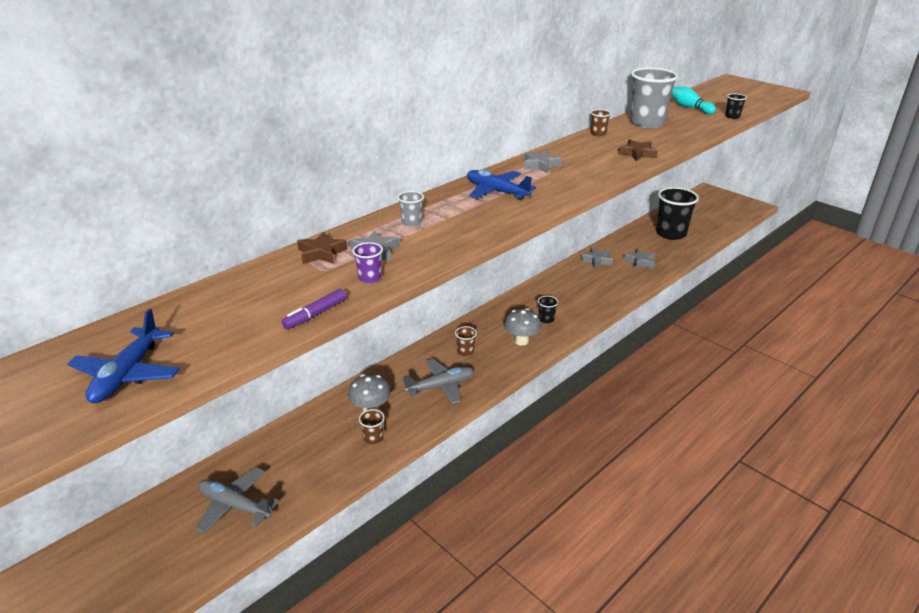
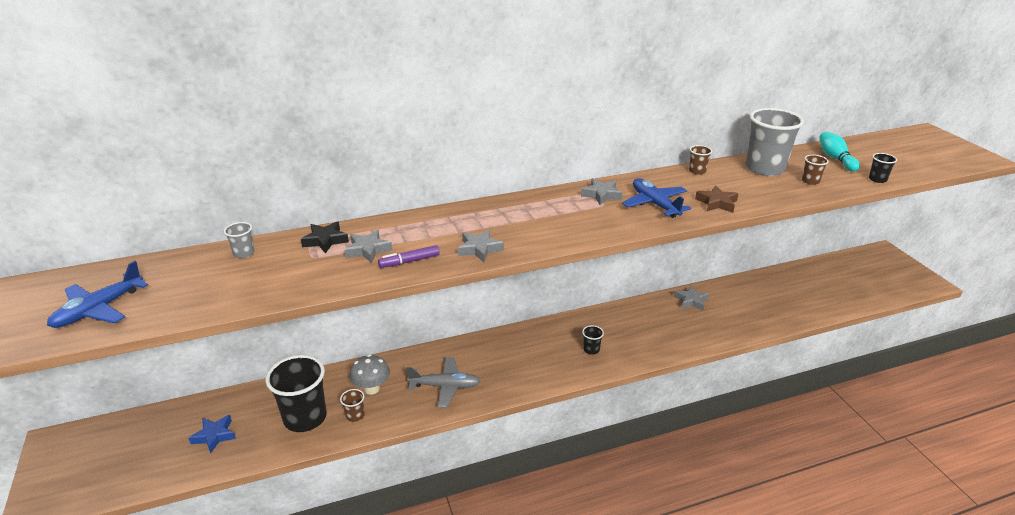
camera: 25 degrees right, 0 degrees up
grey plane [196,467,279,534] -> blue star [188,415,236,454]
purple marker [282,289,347,329] -> purple marker moved to [378,245,440,268]
brown star [297,232,347,264] -> black star [301,222,349,254]
purple cup [352,242,383,283] -> none
grey cup [397,191,424,226] -> grey cup moved to [224,222,255,258]
brown cup [455,326,477,356] -> brown cup moved to [802,155,829,185]
blue plane [467,169,536,200] -> blue plane moved to [622,178,691,218]
grey mushroom [504,308,541,346] -> none
grey star [624,249,656,269] -> grey star moved to [458,230,504,262]
black cup [656,187,699,240] -> black cup moved to [266,355,327,432]

